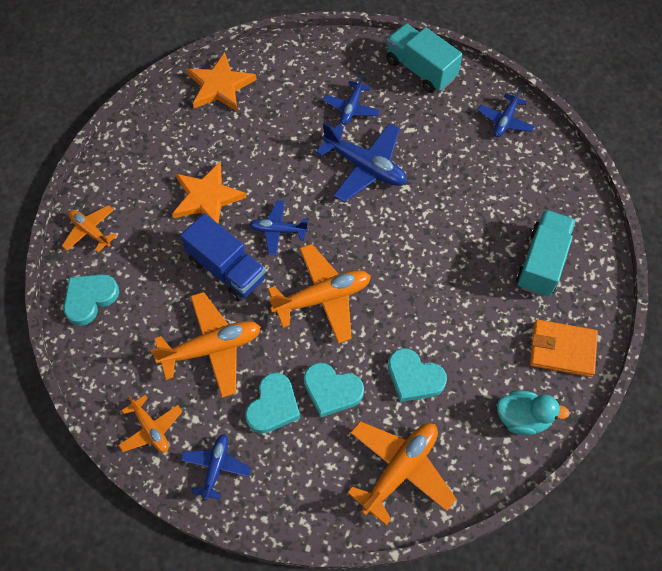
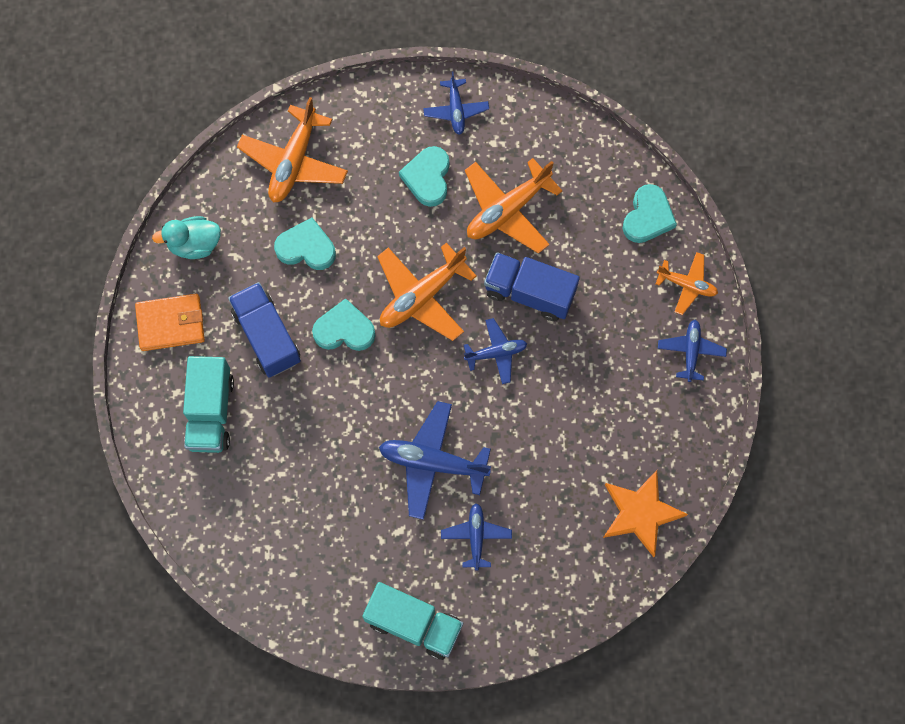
camera: 160 degrees right, 10 degrees up
orange plane [118,395,183,453] -> none
orange star [172,162,247,224] -> none
turquoise heart [304,363,364,417] -> turquoise heart moved to [312,298,376,351]
blue plane [478,88,535,137] -> blue plane moved to [658,320,727,382]
none -> blue truck [228,282,301,377]

